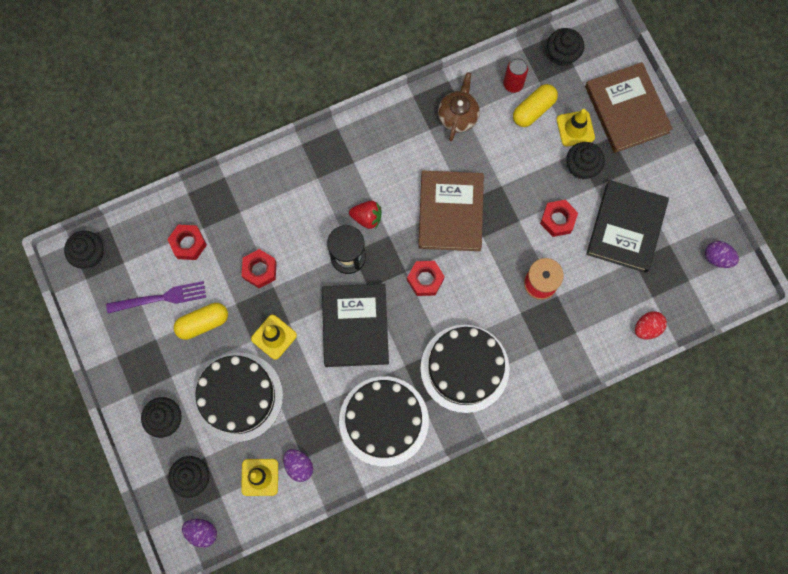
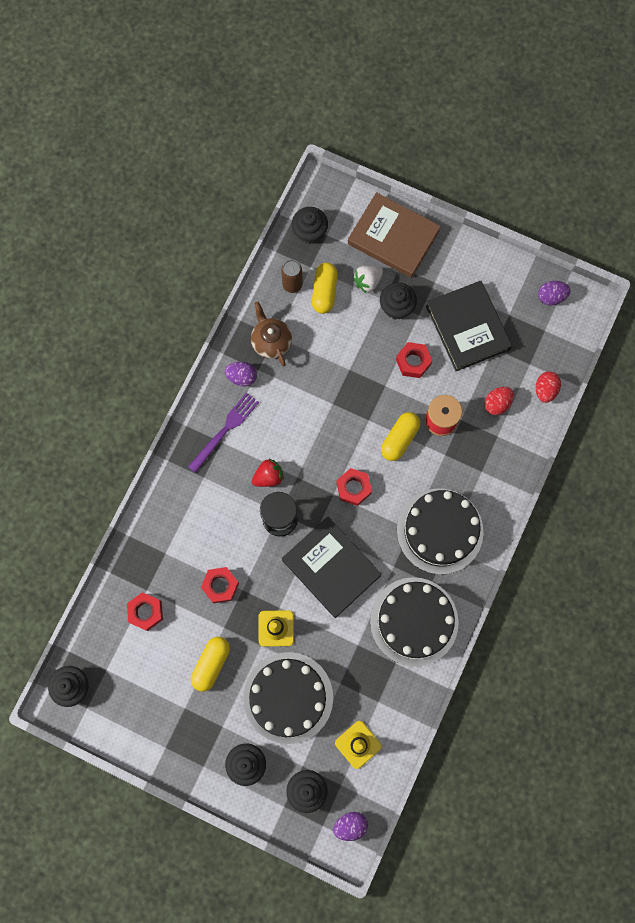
camera: 40 degrees left, 0 degrees up
purple fork [106,281,206,313] -> purple fork moved to [188,392,259,473]
purple egg [283,449,313,482] -> purple egg moved to [225,362,257,386]
brown book [418,171,484,251] -> none
red can [503,58,528,93] -> brown can [281,260,303,293]
yellow traffic cone [557,109,595,147] -> white strawberry [353,266,383,294]
none -> yellow capsule [381,412,420,461]
none -> red egg [484,387,514,415]

